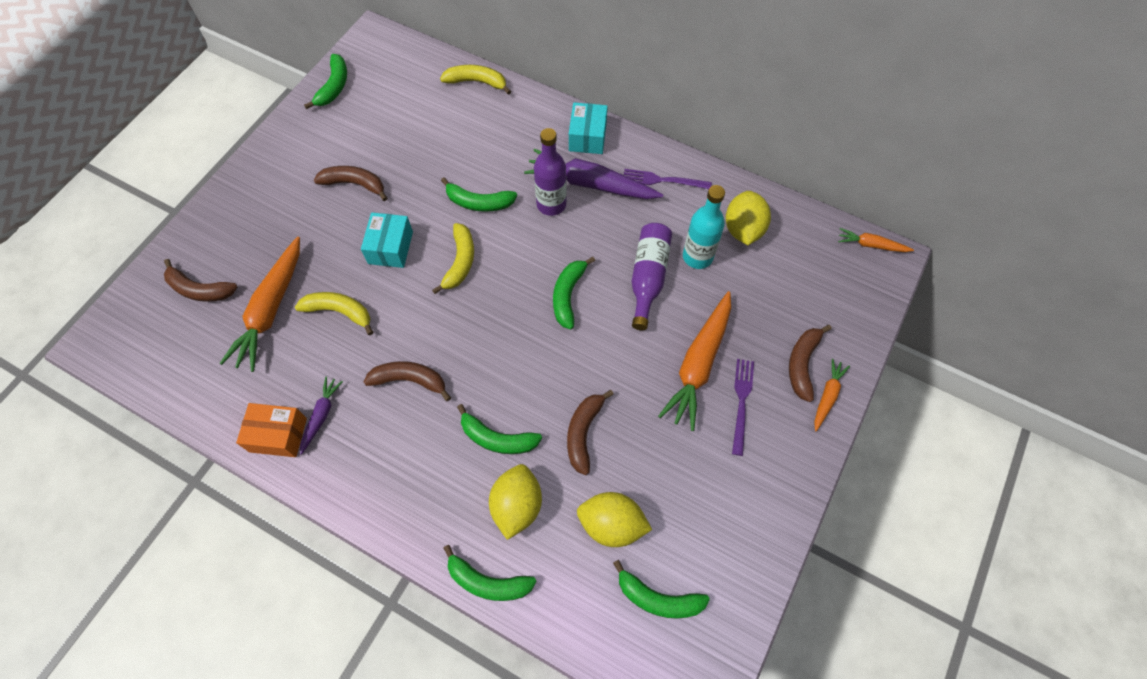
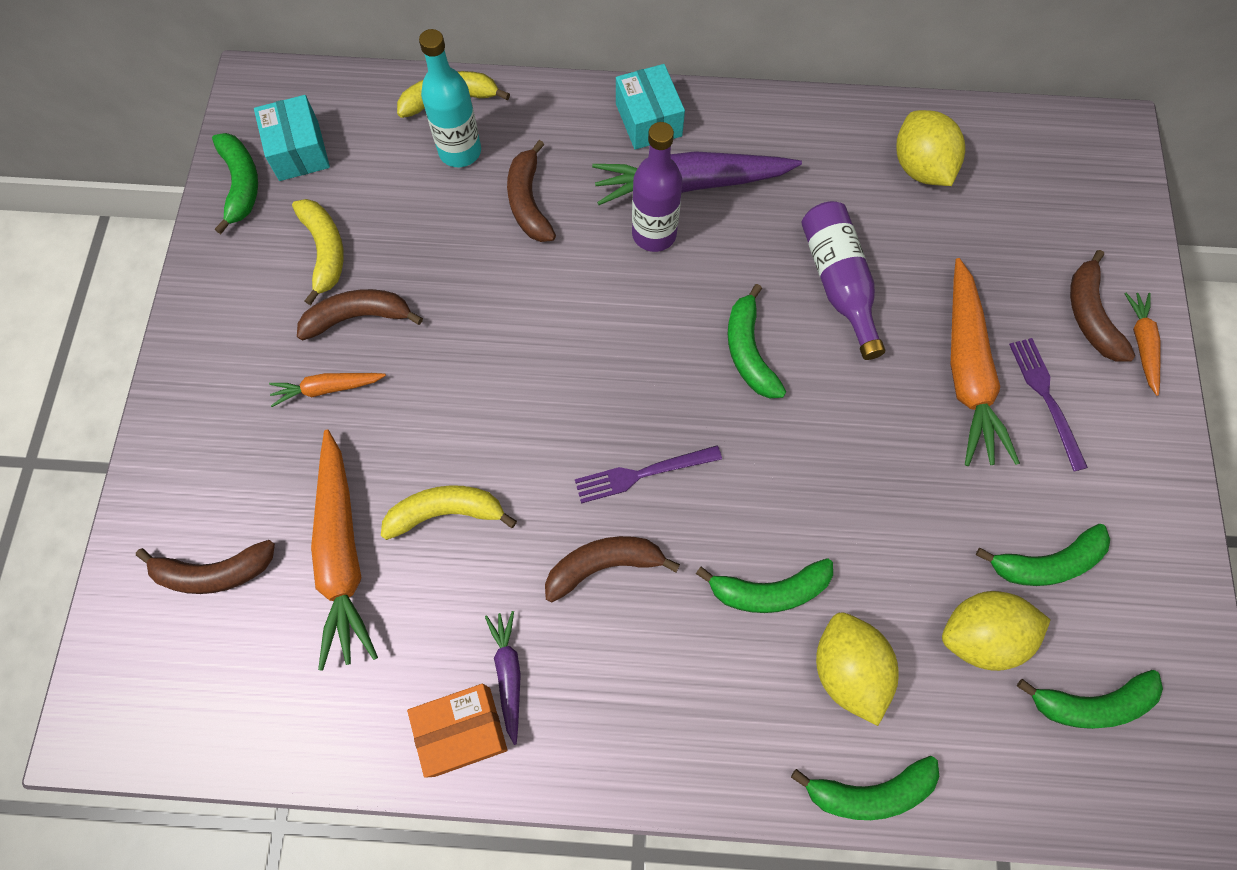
camera: 25 degrees left, 5 degrees up
turquoise box [361,212,413,268] -> turquoise box moved to [254,95,330,181]
yellow banana [432,223,474,294] -> yellow banana moved to [292,199,344,305]
green banana [441,177,517,212] -> green banana moved to [976,524,1110,586]
brown banana [567,390,614,475] -> brown banana moved to [507,140,556,242]
purple fork [624,169,712,189] -> purple fork moved to [575,445,722,503]
turquoise bottle [683,185,725,269] -> turquoise bottle moved to [419,29,481,167]
orange carrot [838,228,914,252] -> orange carrot moved to [269,373,386,407]

